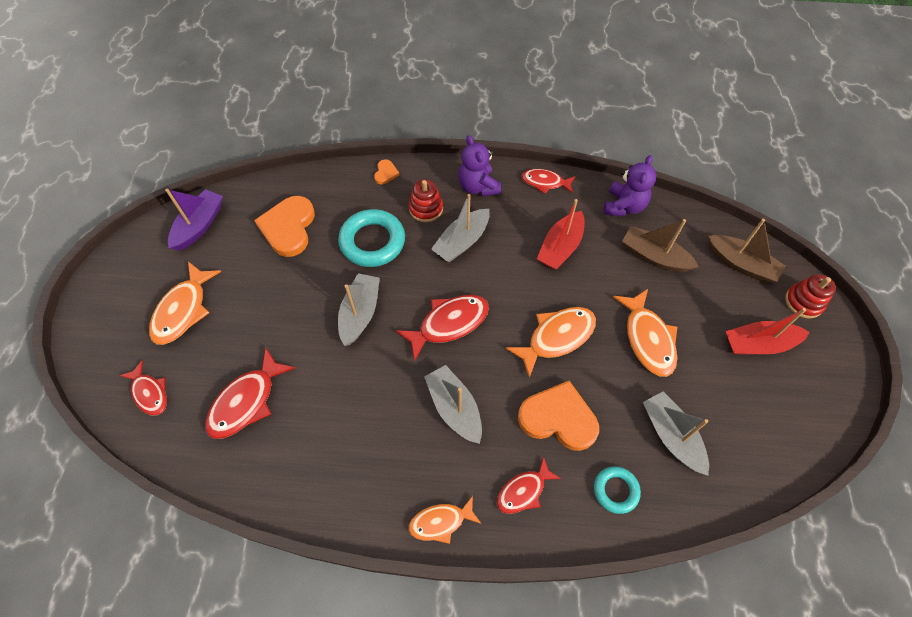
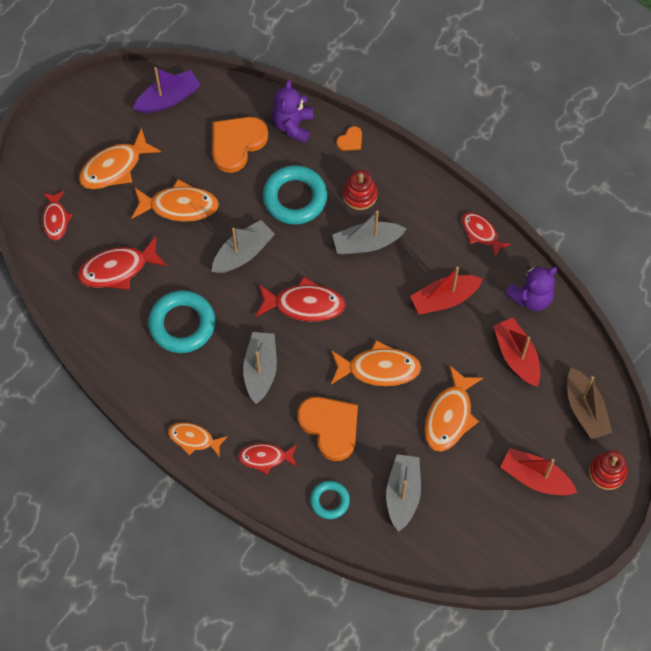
camera: 35 degrees right, 5 degrees up
purple teddy bear [458,135,502,196] -> purple teddy bear moved to [272,80,313,143]
brown boat [622,219,699,272] -> red boat [493,318,540,387]
none -> orange fish [132,179,219,222]
none -> turquoise ring [148,290,215,353]

